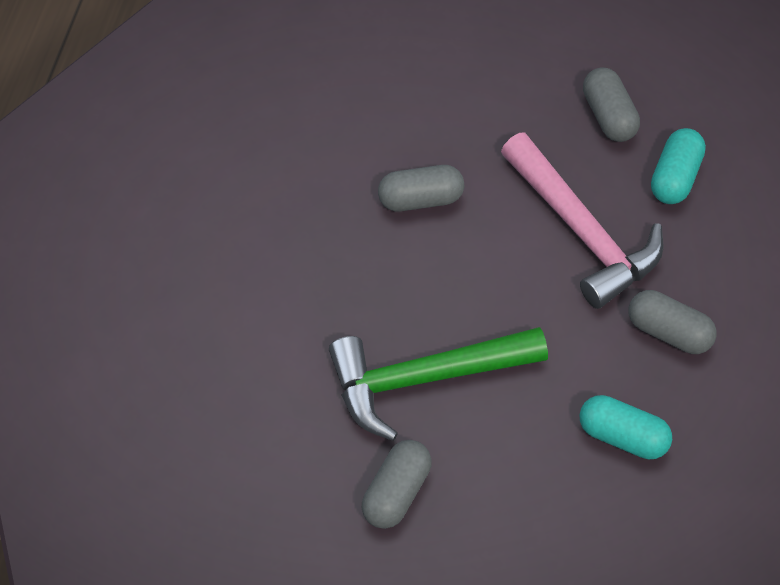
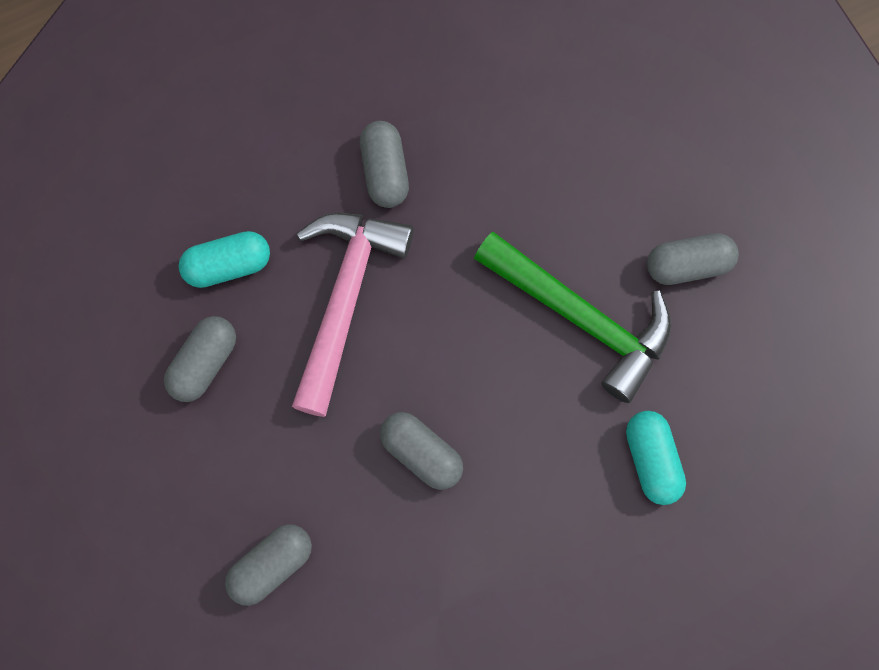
camera: 130 degrees left, 15 degrees up
turquoise capsule [579,395,672,459] -> turquoise capsule moved to [626,411,686,505]
none -> grey capsule [225,524,312,606]

